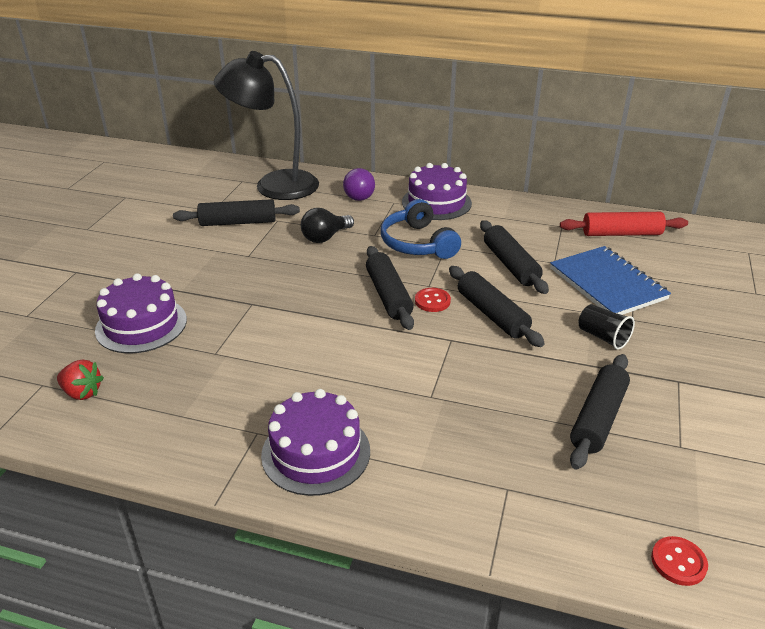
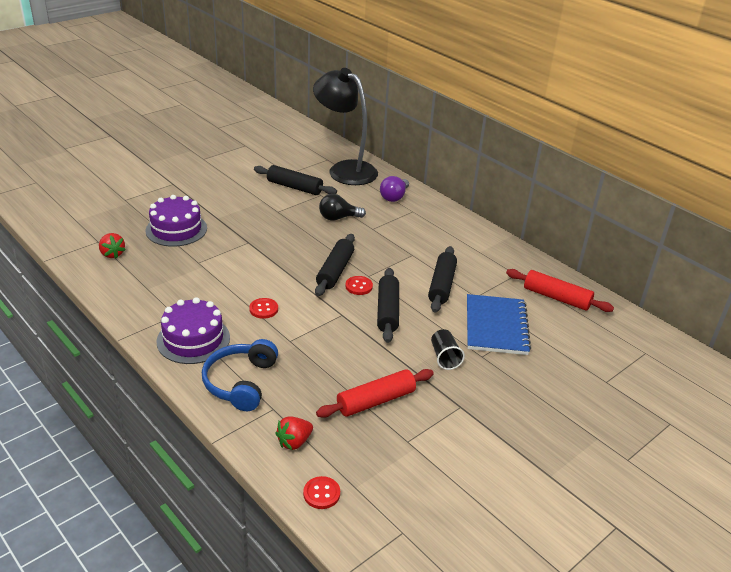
camera: 30 degrees right, 0 degrees up
blue headphones [381,199,461,259] -> blue headphones moved to [202,339,278,411]
purple cake [402,163,472,220] -> none
black rolling pin [570,354,630,470] -> red rolling pin [316,369,434,418]
none -> red button [249,298,278,319]
none -> red strawberry [275,416,313,450]

